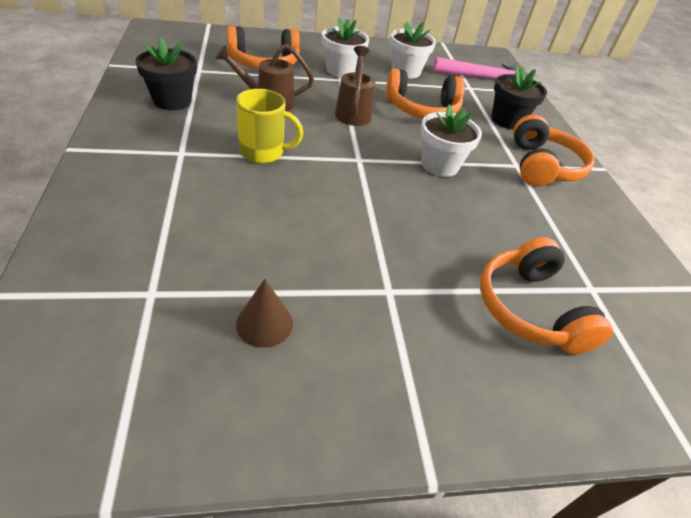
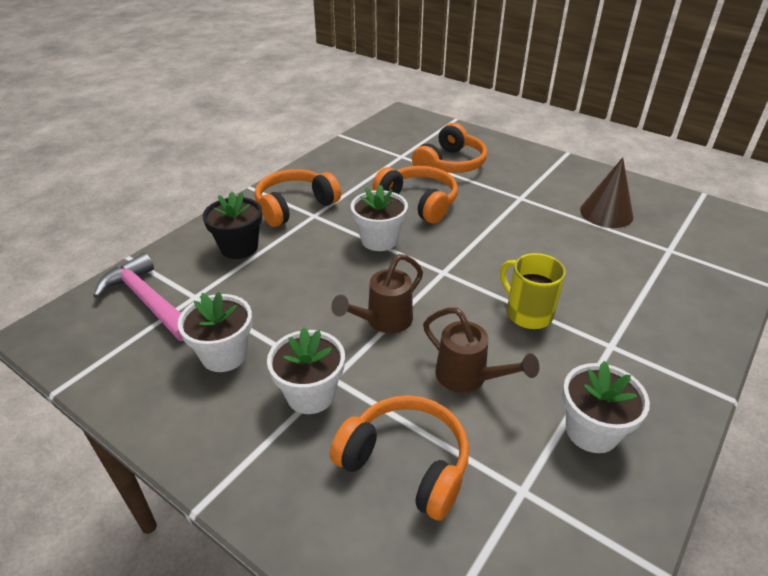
camera: 130 degrees left, 5 degrees down
black flower pot [135,38,197,110] -> white flower pot [562,361,650,453]
brown cone [236,279,293,348] -> brown cone [580,157,633,228], size x1.51
orange headphones [386,69,465,118] -> orange headphones moved to [373,166,458,223]

